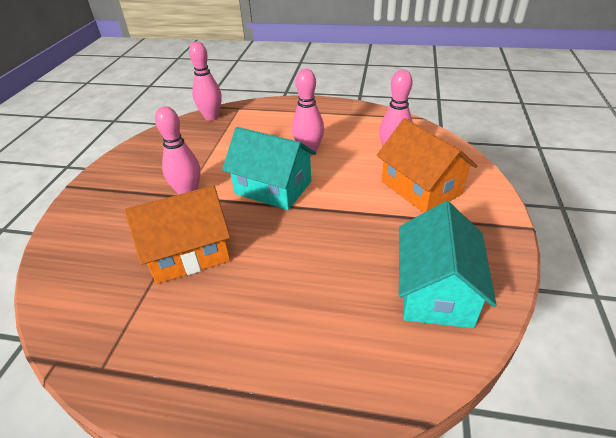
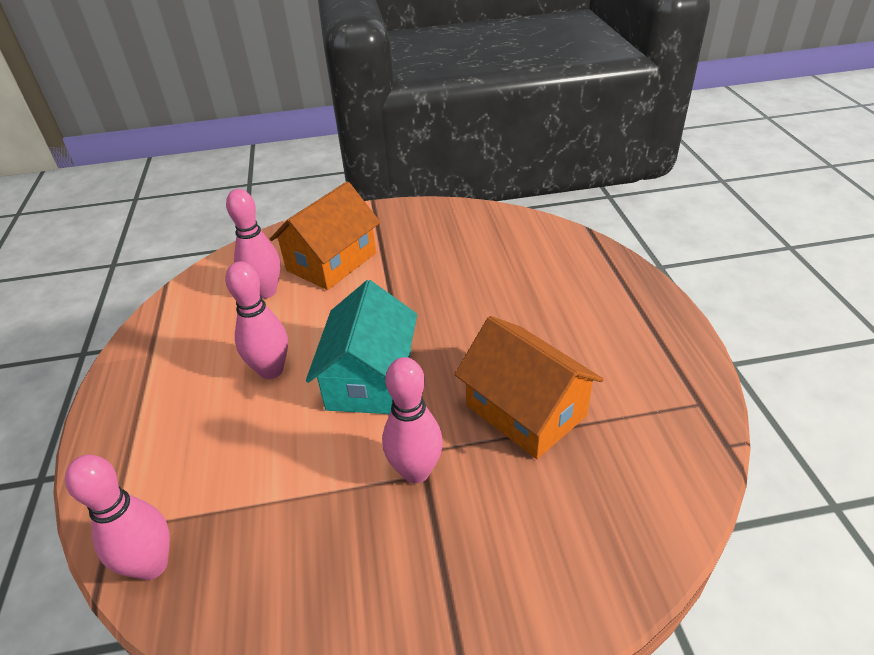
camera: 110 degrees left, 0 degrees up
turquoise house [399,201,497,328] -> none

